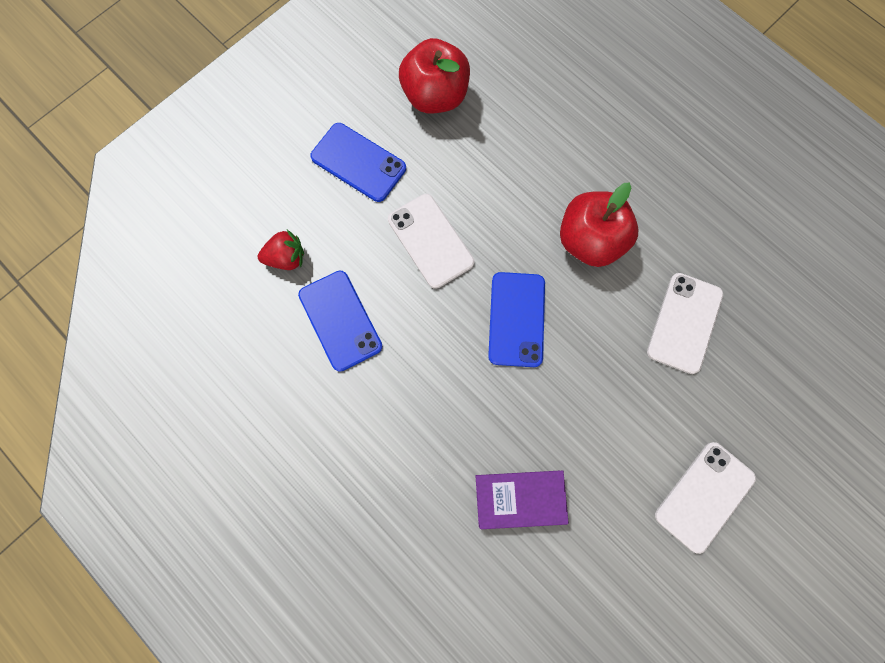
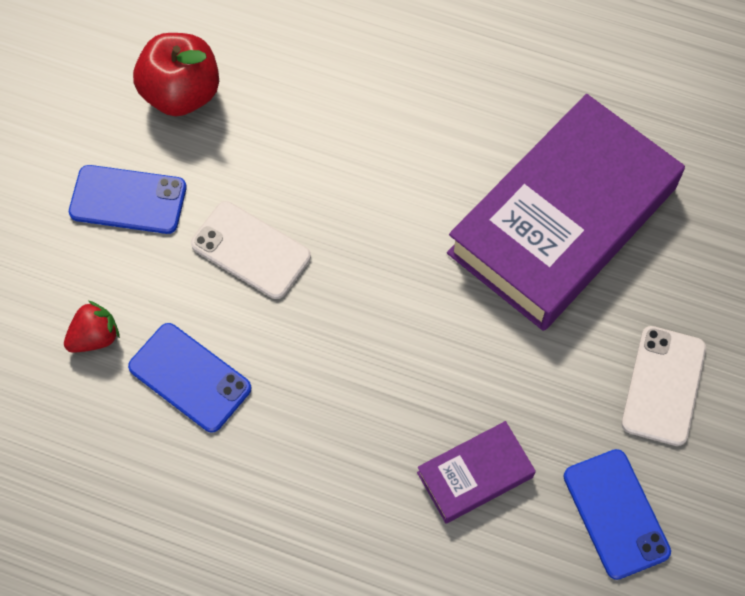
camera: 25 degrees left, 10 degrees down
blue phone [488,272,545,367] -> blue phone moved to [564,449,671,580]
red apple [560,182,638,267] -> none
white phone [647,273,723,374] -> purple book [447,94,685,331]

